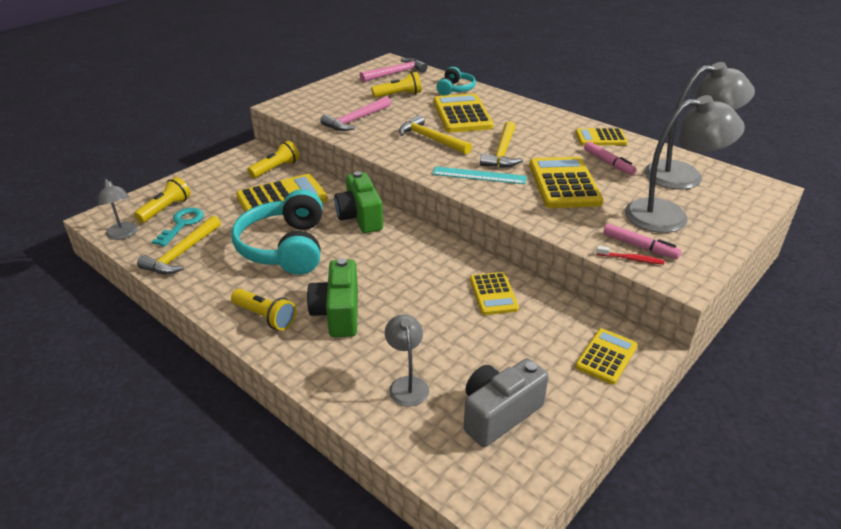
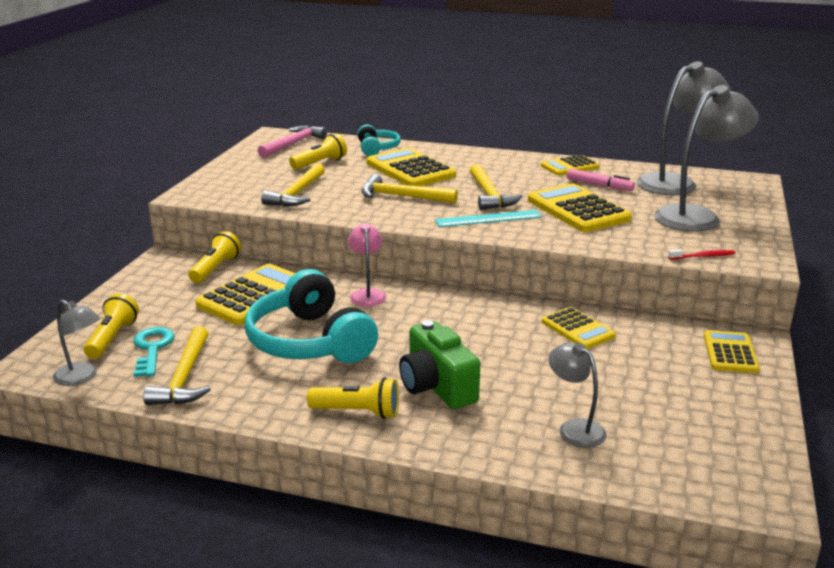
camera: 25 degrees left, 10 degrees down
pink hammer [320,96,391,131] -> yellow hammer [261,163,325,207]
green camera [334,171,383,233] -> pink lamp [348,223,386,307]
grey camera [464,358,549,447] -> none
pink marker [603,223,681,259] -> none

